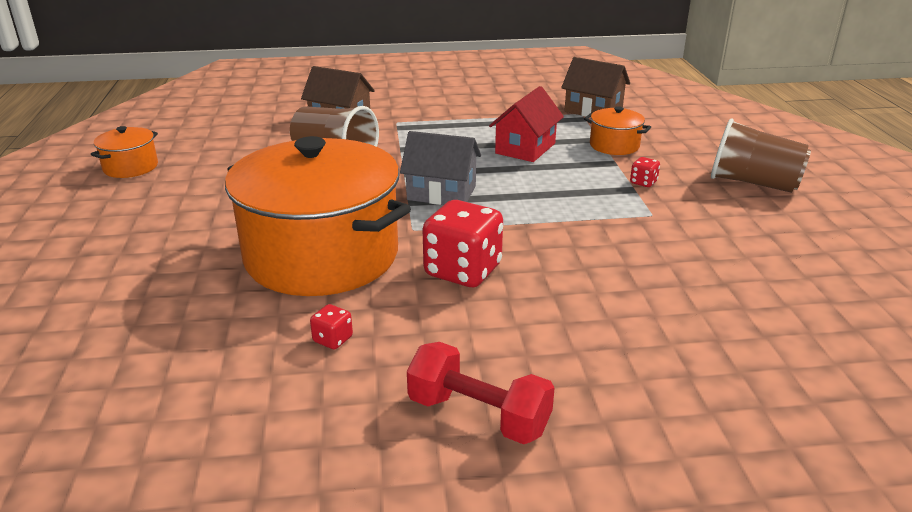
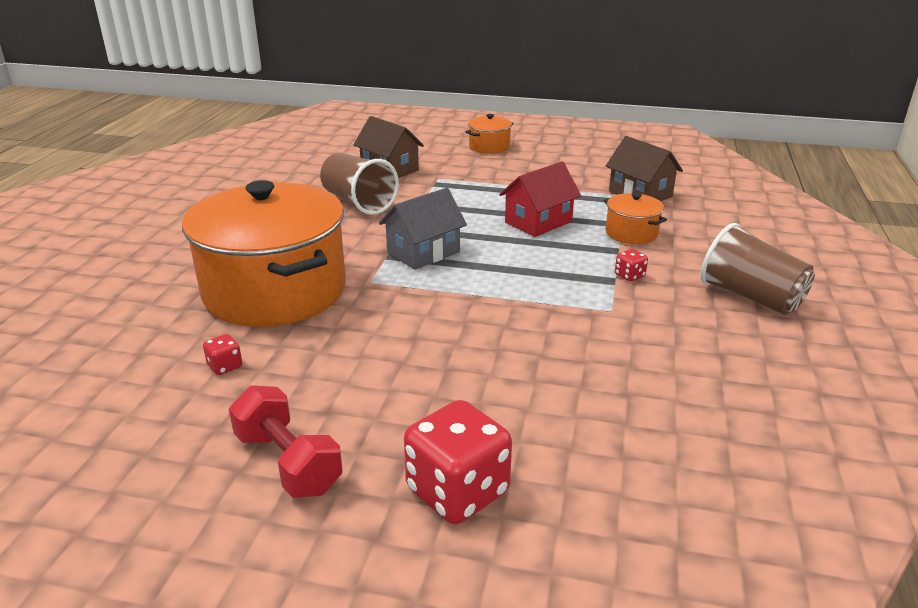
camera: 20 degrees right, 0 degrees up
orange pot [91,126,158,178] -> orange pot moved to [466,114,514,154]
grey house [400,131,481,205] -> grey house turned 75 degrees counterclockwise [379,188,467,270]
red dice [422,200,503,287] -> red dice moved to [404,400,512,524]

